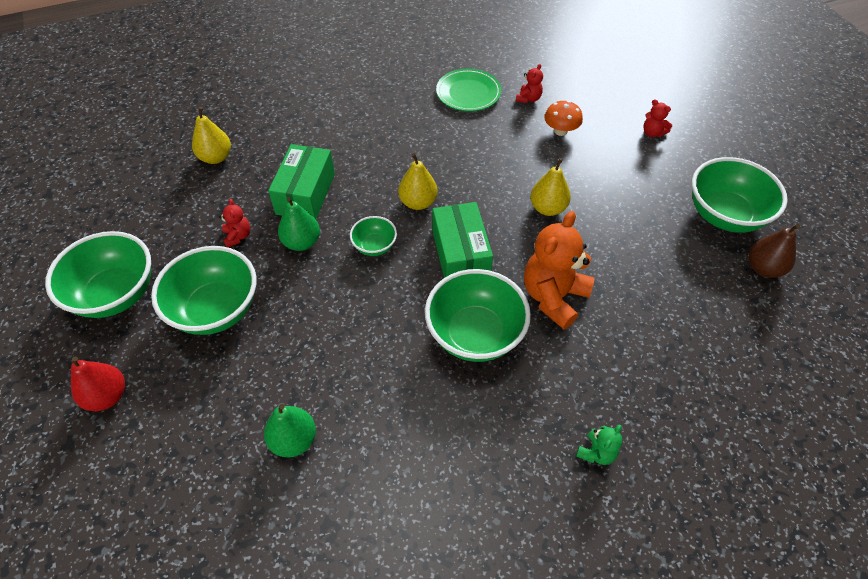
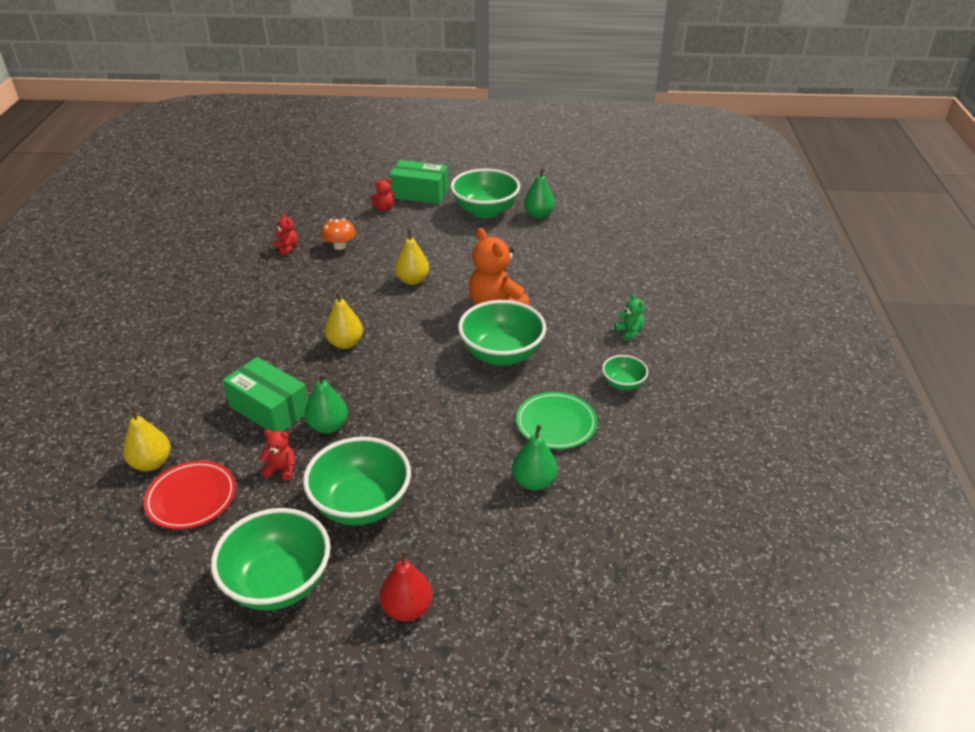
camera: 65 degrees left, 15 degrees down
green bowl [350,216,397,256] -> green bowl moved to [602,355,648,390]
green box [433,202,493,278] -> green box moved to [389,160,449,204]
green plate [436,69,501,111] -> green plate moved to [516,392,597,449]
brown pear [749,224,800,278] -> green pear [524,168,555,219]
none -> red plate [143,461,236,529]

